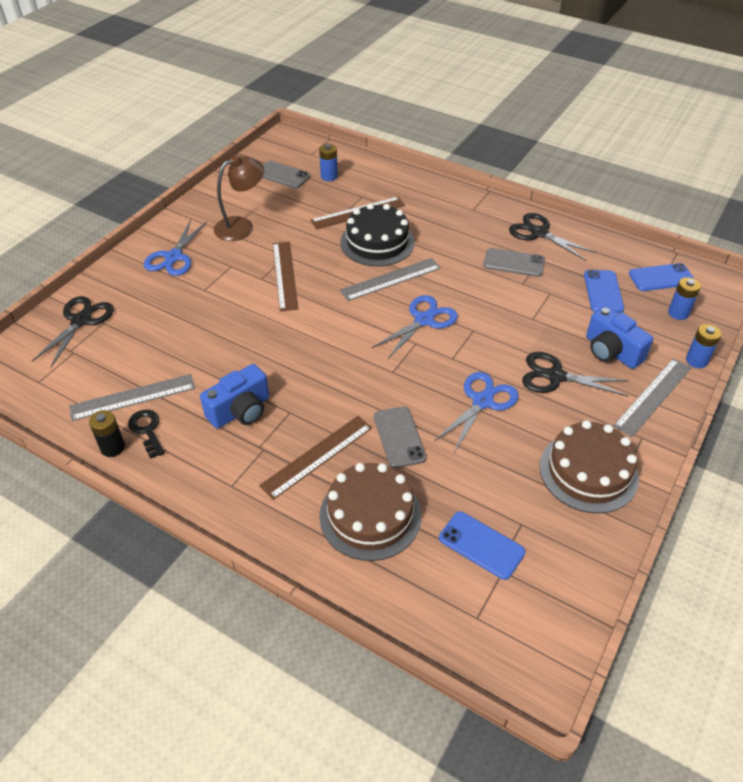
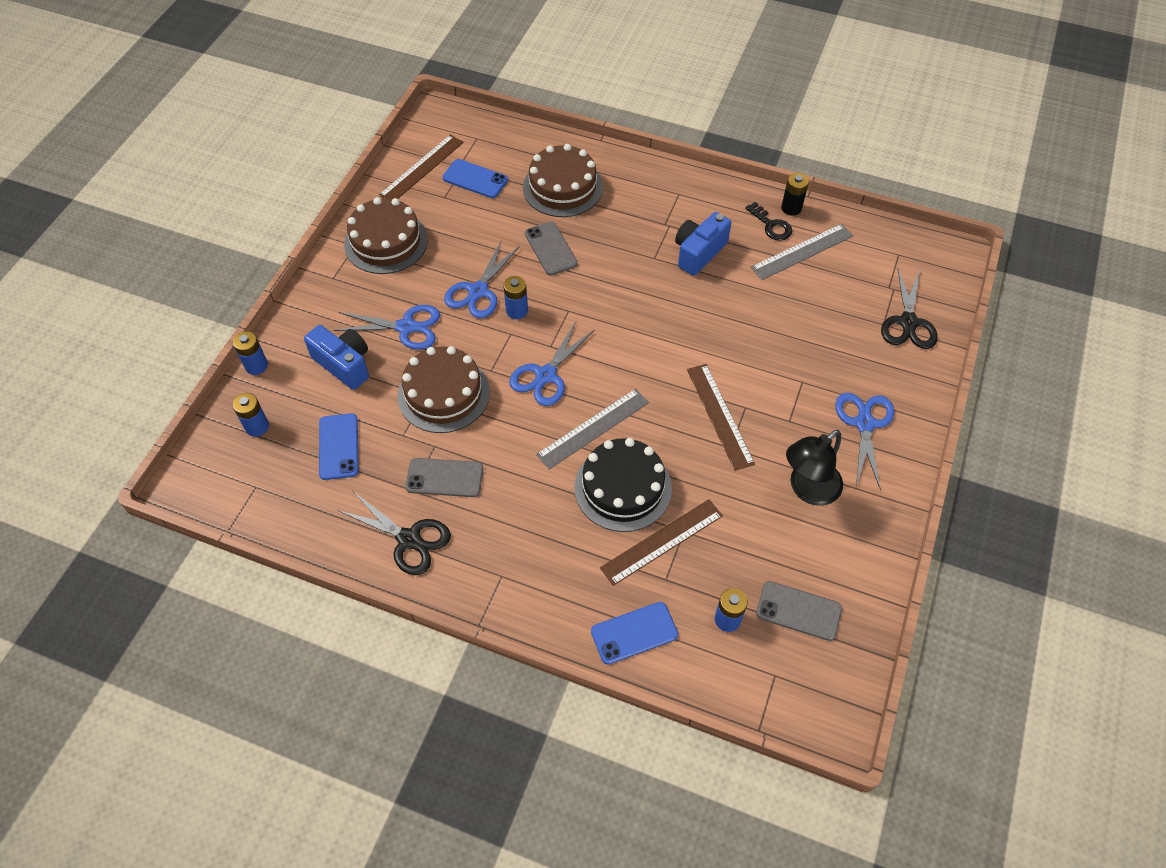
camera: 170 degrees right, 10 degrees up
brown lamp [214,155,264,241] -> black lamp [786,430,843,506]
brown ruler [259,416,372,500] -> brown ruler moved to [379,135,464,199]
black scissors [522,352,629,396] -> blue scissors [334,305,440,350]
grey ruler [613,358,691,437] -> none
blue phone [629,263,694,291] -> blue phone moved to [591,602,678,664]
none -> brown cake [398,346,490,433]
none -> blue battery [503,276,528,319]

